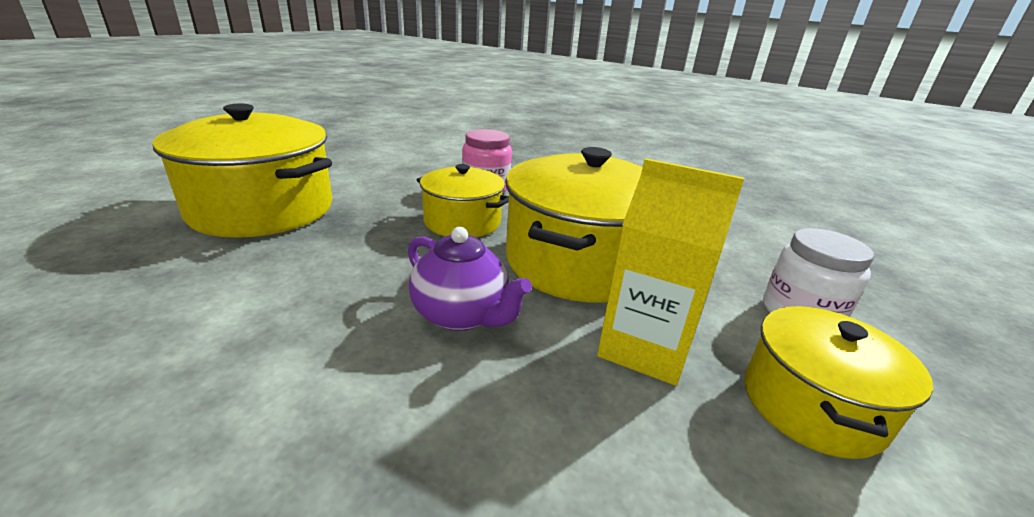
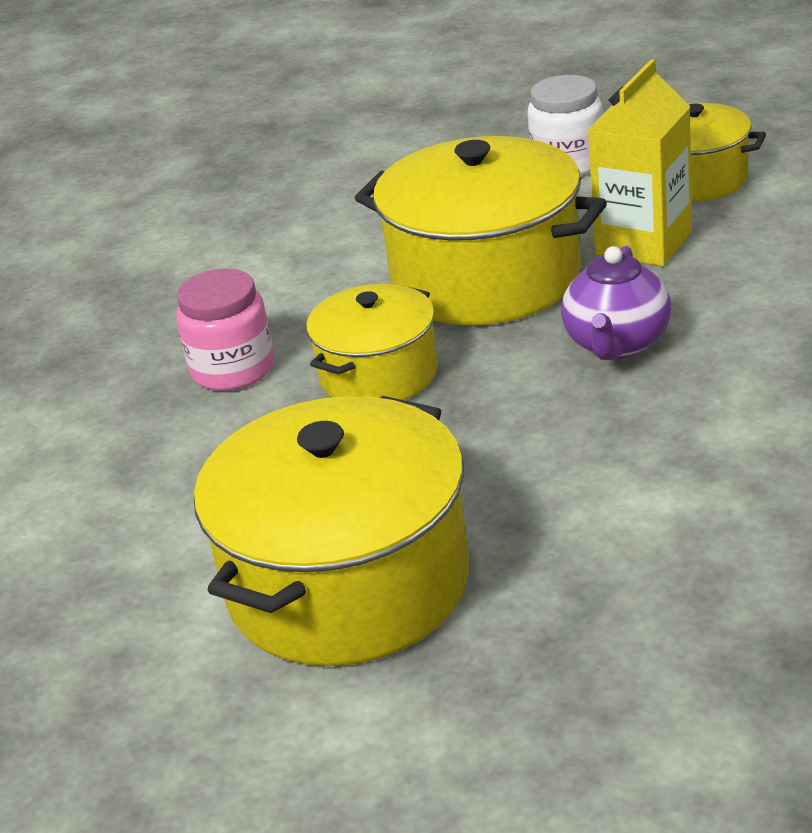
camera: 80 degrees left, 5 degrees up
purple teapot [408,227,532,331] -> purple teapot turned 150 degrees clockwise [561,246,671,360]

